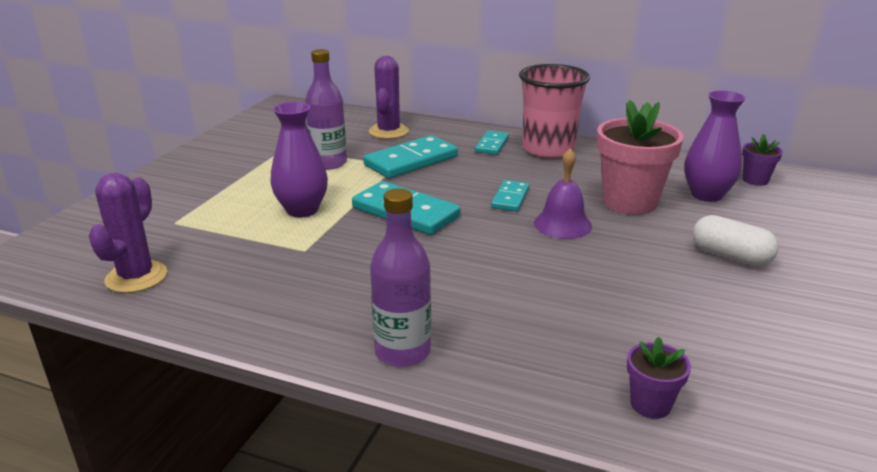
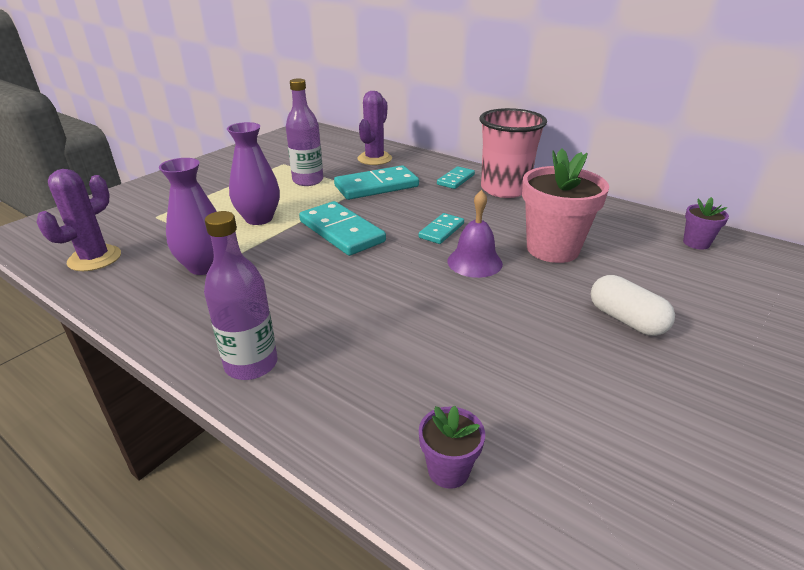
camera: 15 degrees right, 5 degrees up
purple vase [684,90,746,202] -> purple vase moved to [159,158,217,275]

